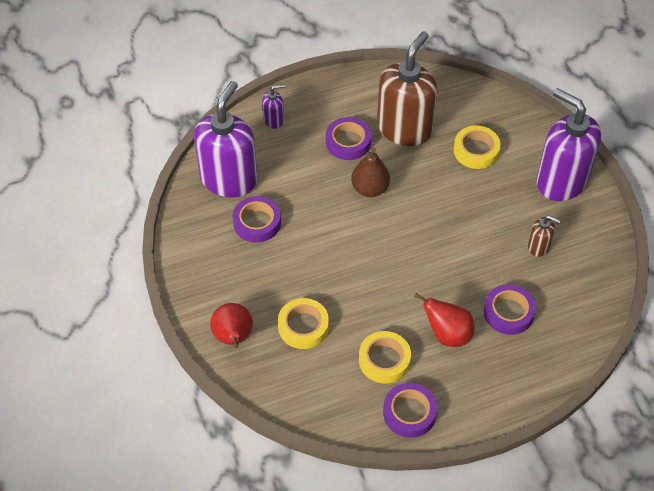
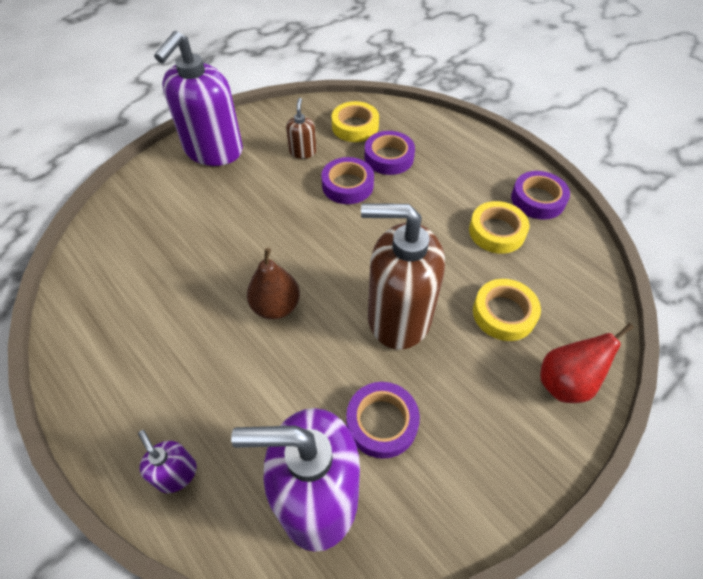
camera: 110 degrees left, 0 degrees up
purple tape [326,117,372,160] -> purple tape moved to [321,157,374,204]
brown soap dispenser [377,31,437,146] -> brown soap dispenser moved to [361,204,445,350]
red pear [414,293,475,347] -> none
yellow tape [454,125,501,169] -> yellow tape moved to [332,101,379,142]

